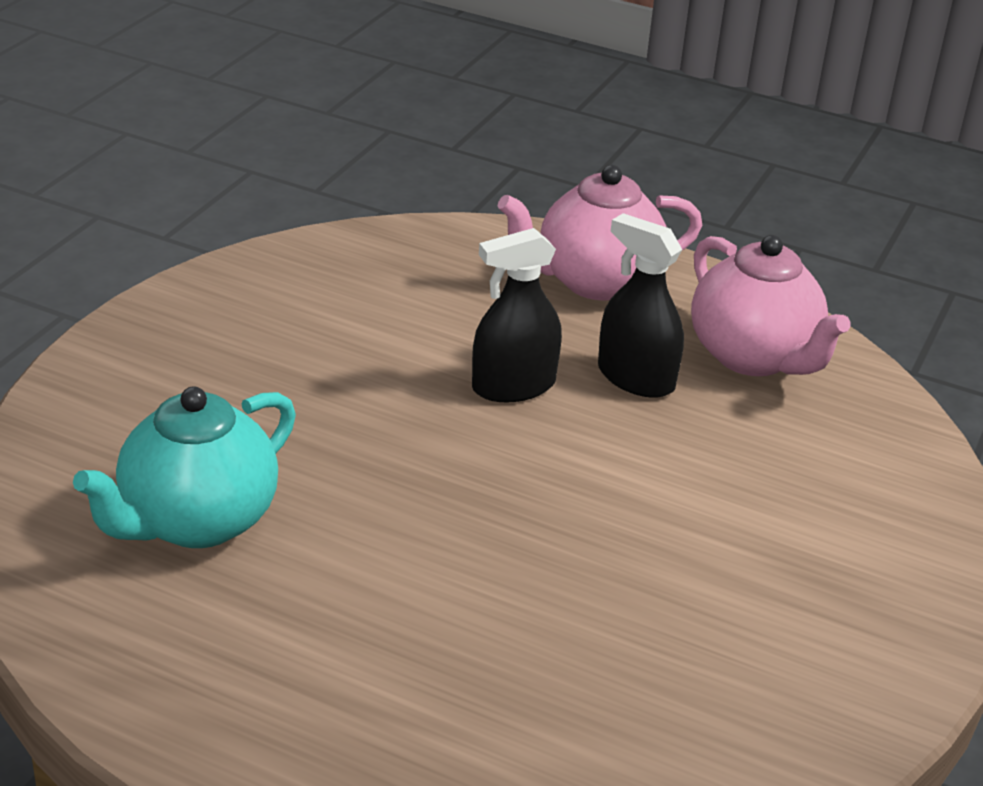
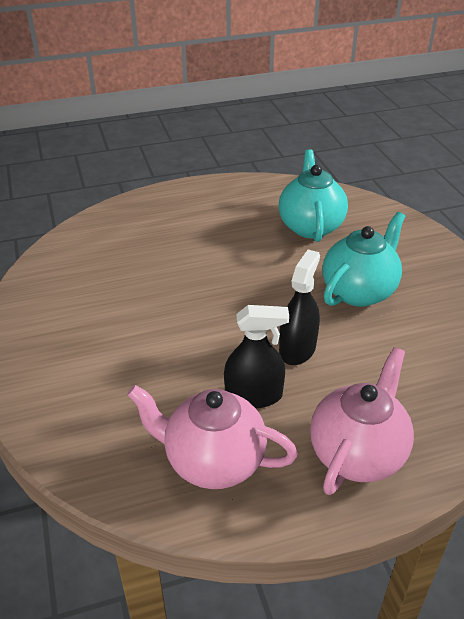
camera: 140 degrees right, 5 degrees up
none -> turquoise teapot [322,212,405,307]

